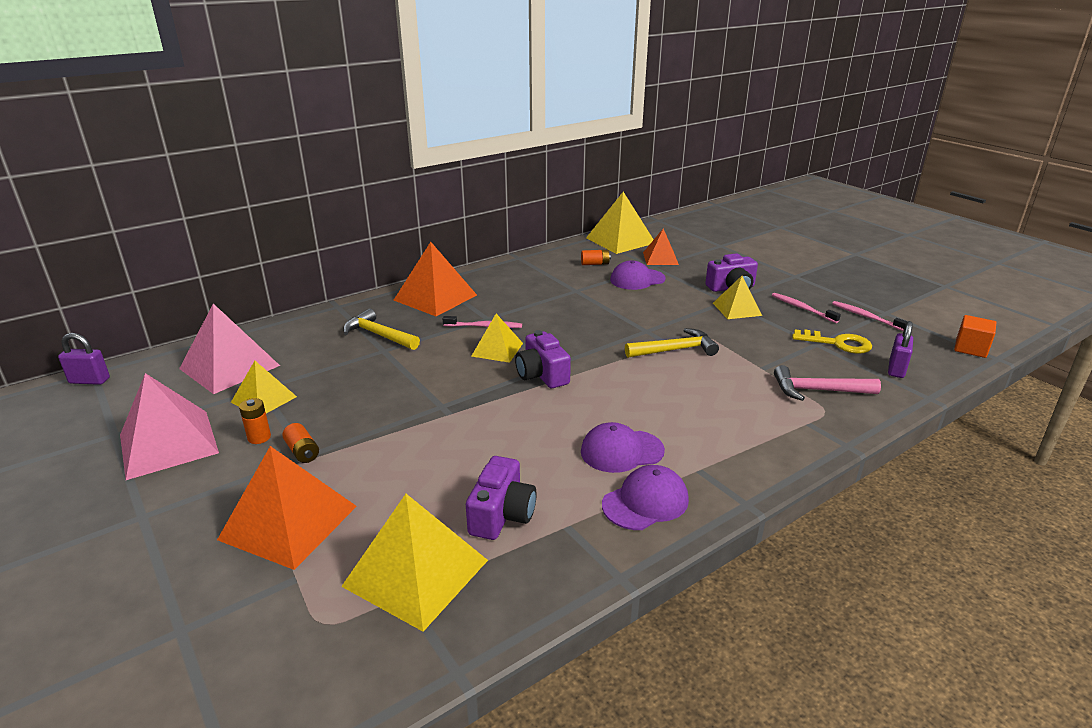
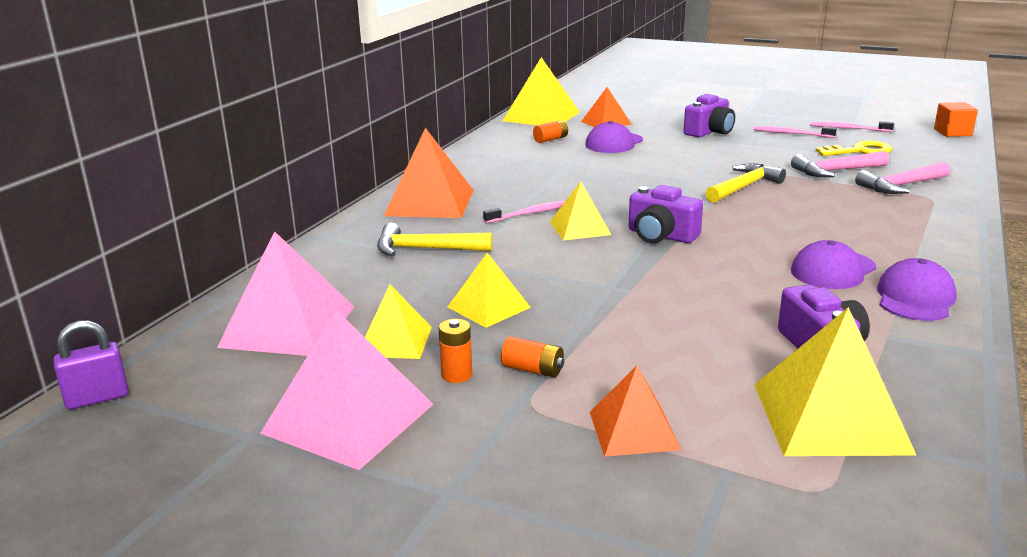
camera: 30 degrees left, 5 degrees down
orange pyramid [217,446,357,570] -> orange pyramid [590,365,681,457], size x0.60
yellow pyramid [713,276,762,319] -> yellow pyramid moved to [448,253,531,328]
purple padlock [888,321,913,378] -> none
none -> pink hammer [791,151,889,177]

